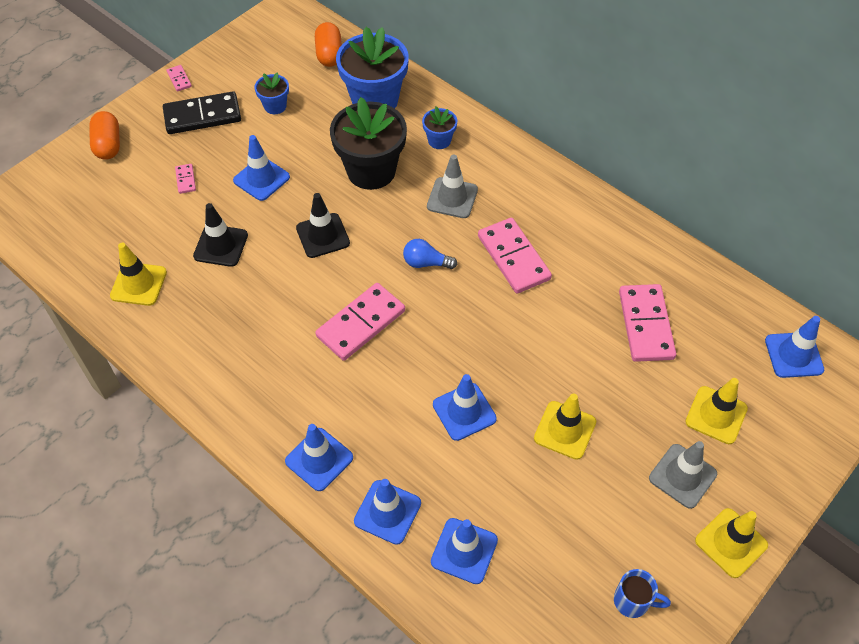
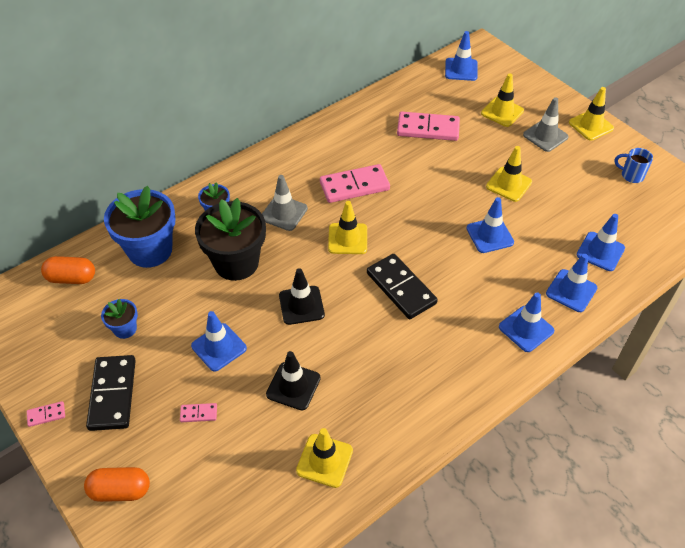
camera: 80 degrees left, 5 degrees down
pink domino [315,283,405,361] -> black domino [367,254,438,319]
blue light bulb [403,239,457,269] -> yellow traffic cone [328,201,367,254]
blue mug [614,569,671,618] -> blue mug turned 90 degrees counterclockwise [614,148,653,183]

